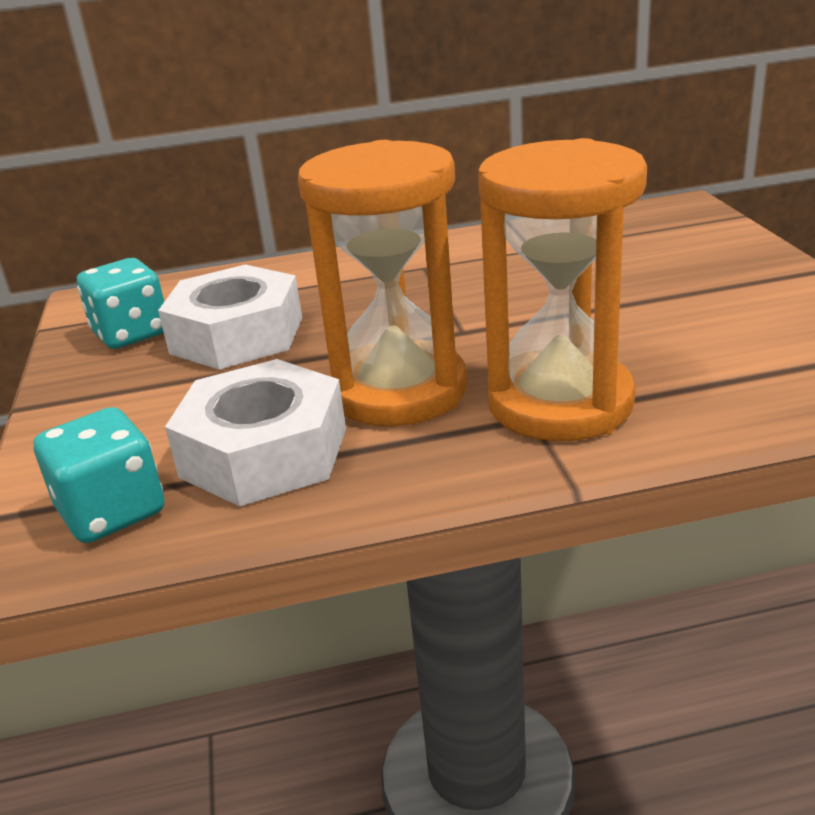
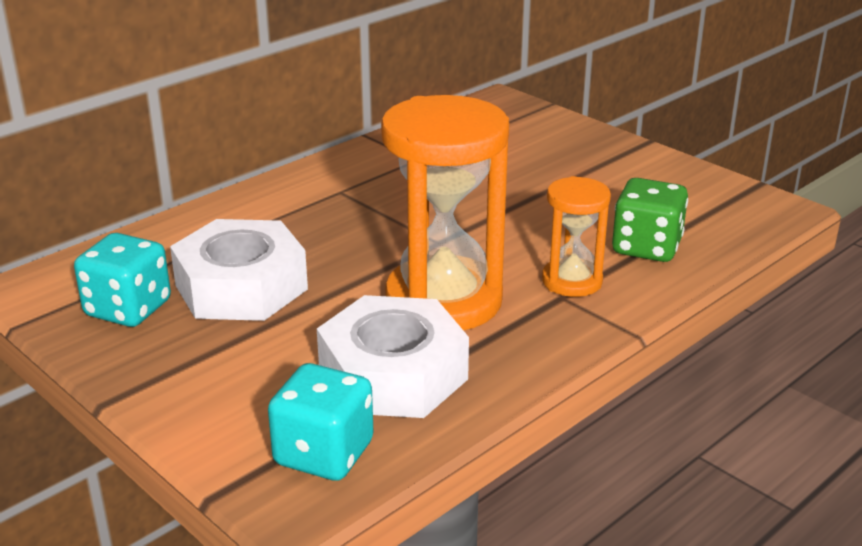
camera: 35 degrees left, 0 degrees up
orange hourglass [478,138,647,441] -> orange hourglass [542,176,611,297], size x0.53
none -> green dice [612,178,688,262]

